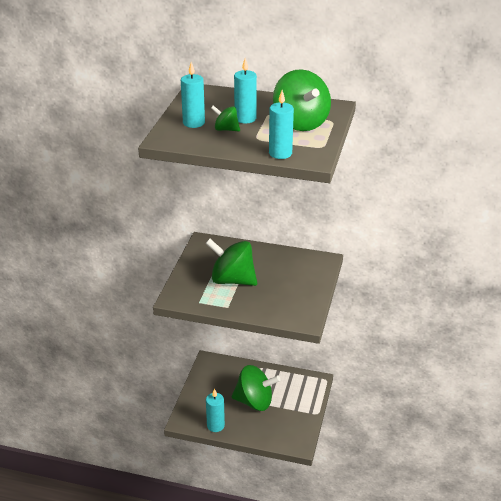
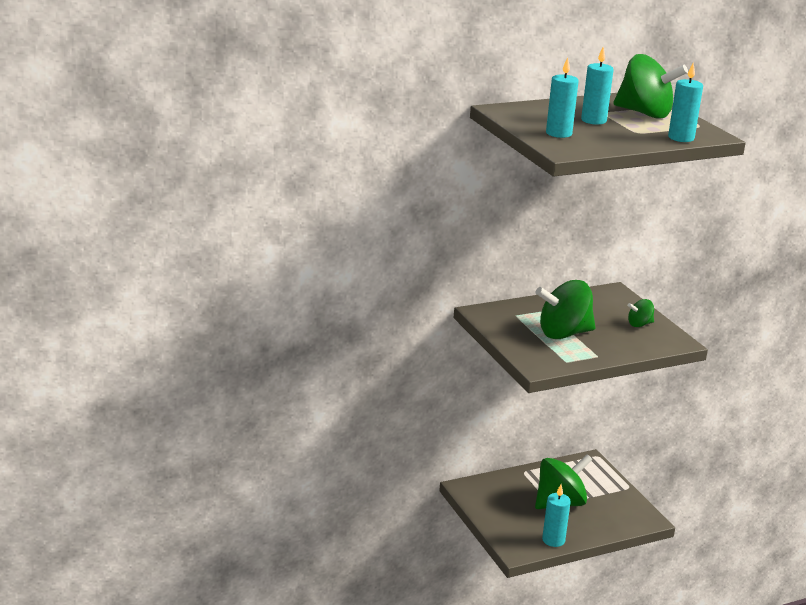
camera: 40 degrees left, 10 degrees down
green spinning top [211,105,240,131] -> green spinning top moved to [628,299,654,327]

